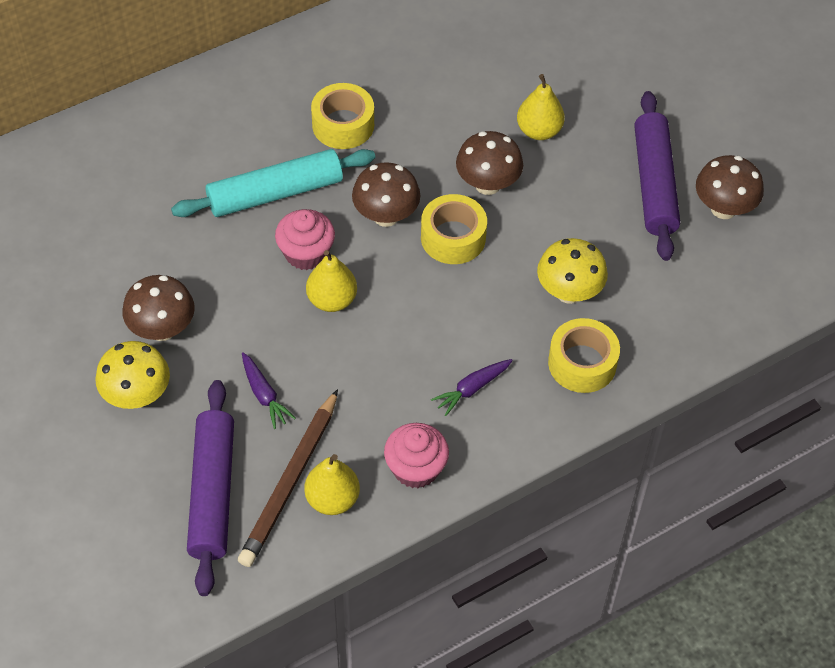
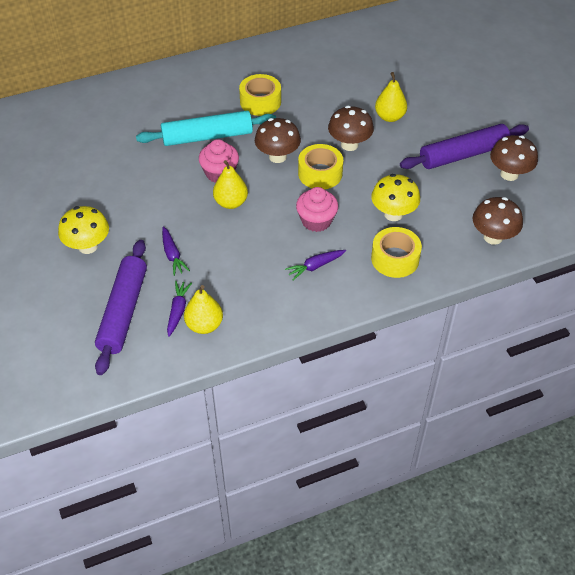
camera: 10 degrees right, 5 degrees down
brown mushroom [122,275,195,341] -> brown mushroom moved to [473,197,523,245]
brown pencil [238,389,338,567] -> purple carrot [167,281,192,337]
pink cupcake [384,423,449,488] -> pink cupcake moved to [296,187,338,232]
purple rolling pin [634,91,680,261] -> purple rolling pin turned 60 degrees clockwise [400,124,529,169]

